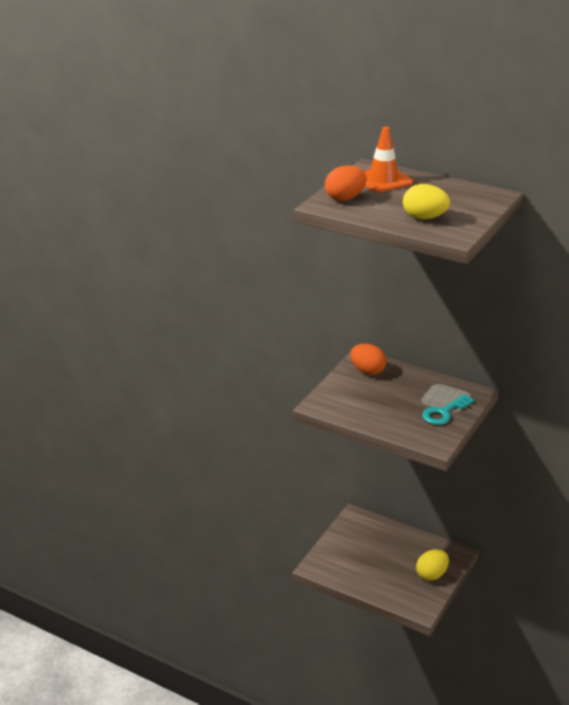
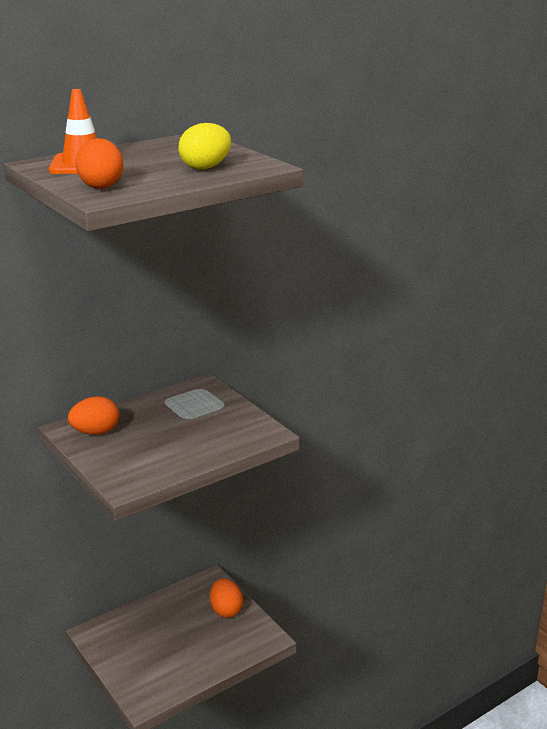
camera: 65 degrees left, 5 degrees down
yellow egg [416,549,449,581] -> orange egg [210,578,243,618]
turquoise key [422,394,474,425] -> none

